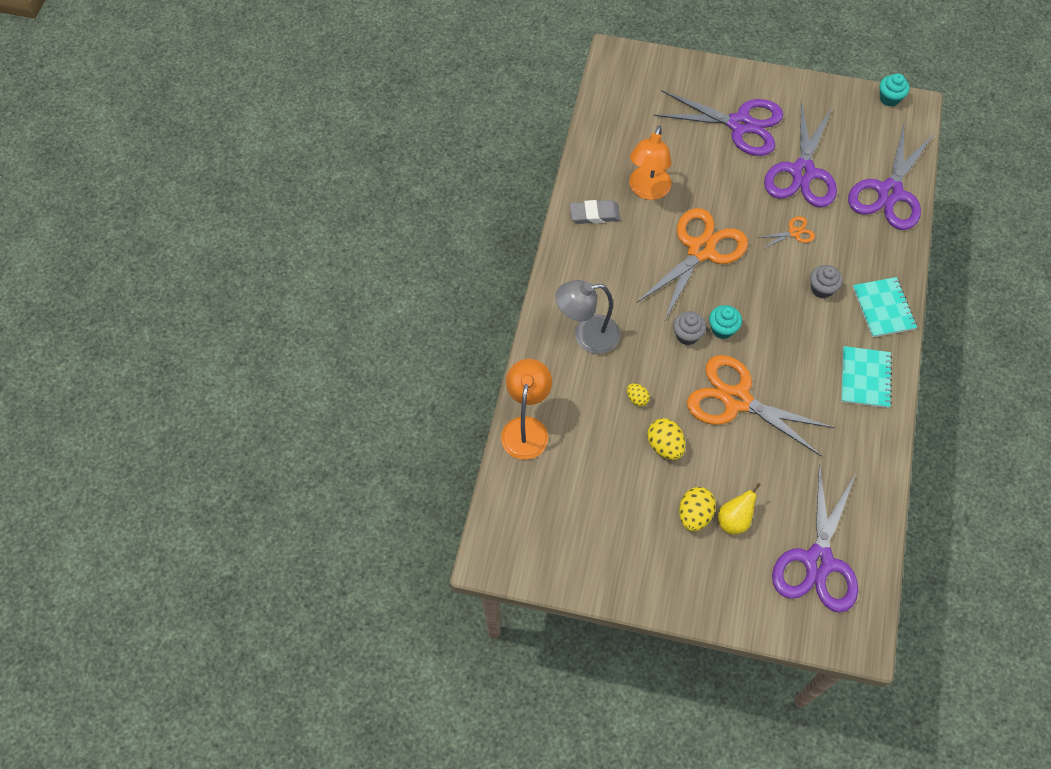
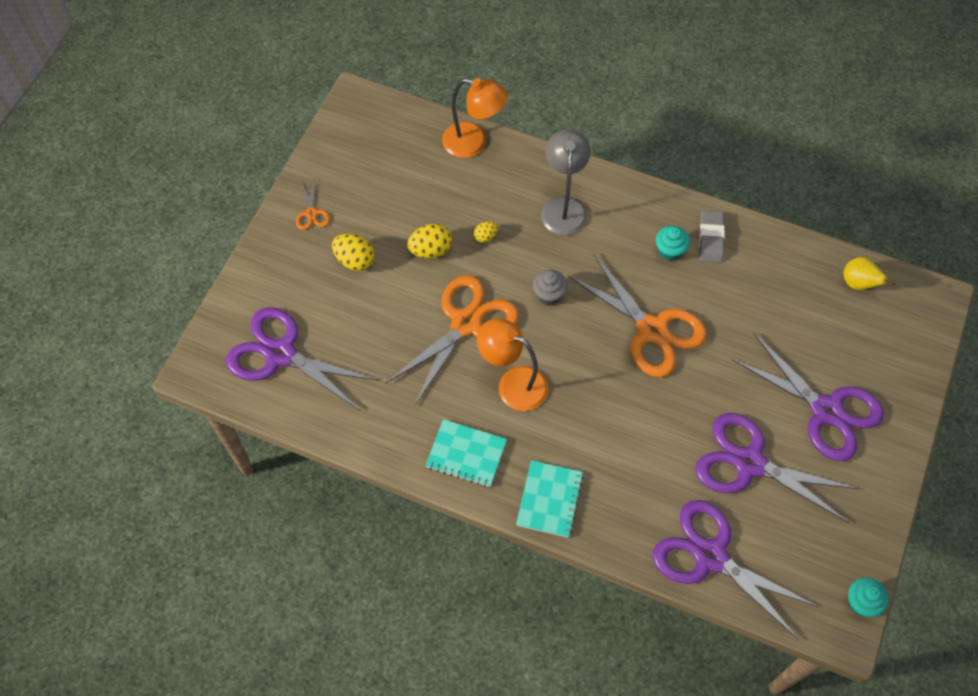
camera: 100 degrees right, 0 degrees up
orange lamp [629,126,672,200] -> orange lamp moved to [477,318,549,411]
purple scissors [653,90,783,156] -> purple scissors turned 75 degrees counterclockwise [731,333,884,461]
turquoise cupcake [709,305,742,339] -> turquoise cupcake moved to [656,226,690,261]
yellow pear [718,483,761,535] -> yellow pear moved to [843,257,895,290]
orange scissors [757,216,815,249] -> orange scissors moved to [296,178,330,230]
grey cupcake [810,265,843,298] -> none
turquoise notebook [853,277,917,337] -> turquoise notebook turned 75 degrees counterclockwise [516,460,584,538]

